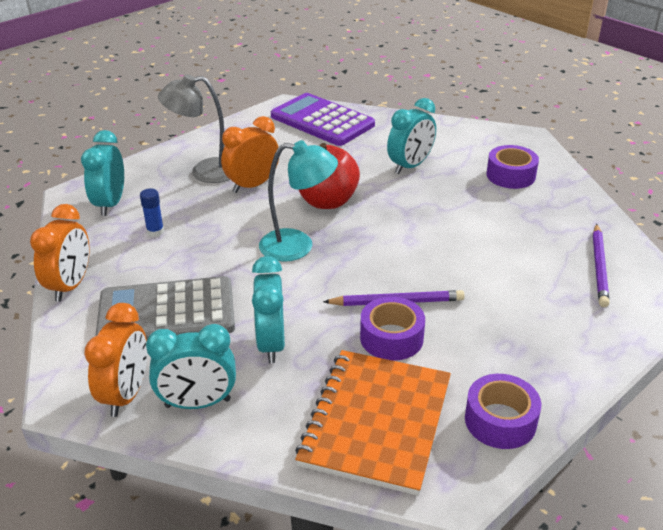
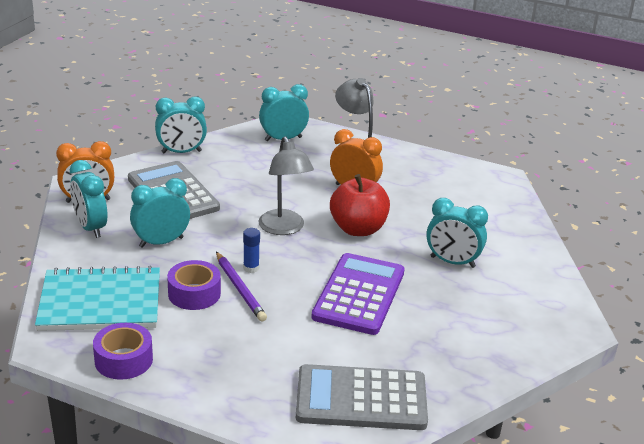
camera: 65 degrees right, 5 degrees down
orange clock [30,204,90,302] -> turquoise clock [155,96,207,153]
blue glue stick [140,188,164,237] -> blue glue stick moved to [243,228,260,273]
turquoise lamp [259,140,338,262] -> grey lamp [258,136,314,235]
purple calculator [271,93,375,146] -> purple calculator moved to [311,253,405,335]
orange notebook [295,350,451,496] -> turquoise notebook [35,266,160,331]
purple tape [486,145,539,189] -> none
purple pencil [593,224,610,307] -> grey calculator [296,364,428,430]

